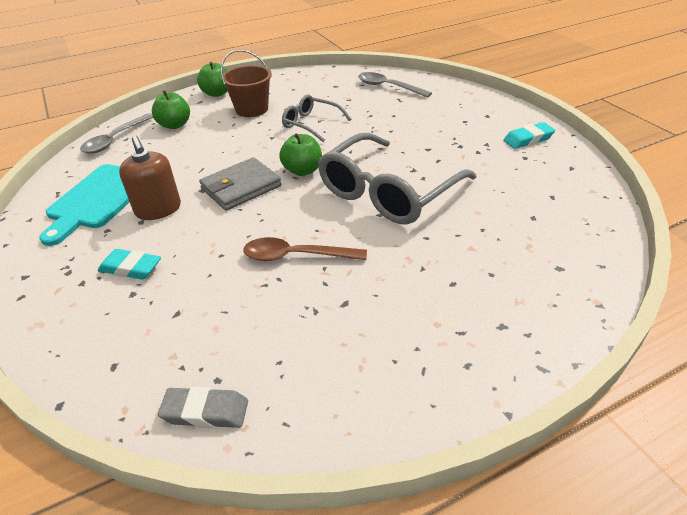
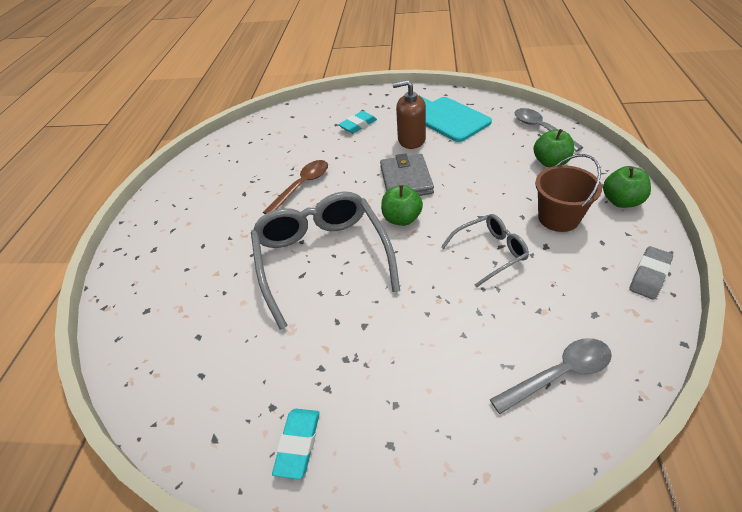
camera: 125 degrees right, 5 degrees up
grey eraser [158,387,248,428] -> grey eraser moved to [629,246,673,300]

